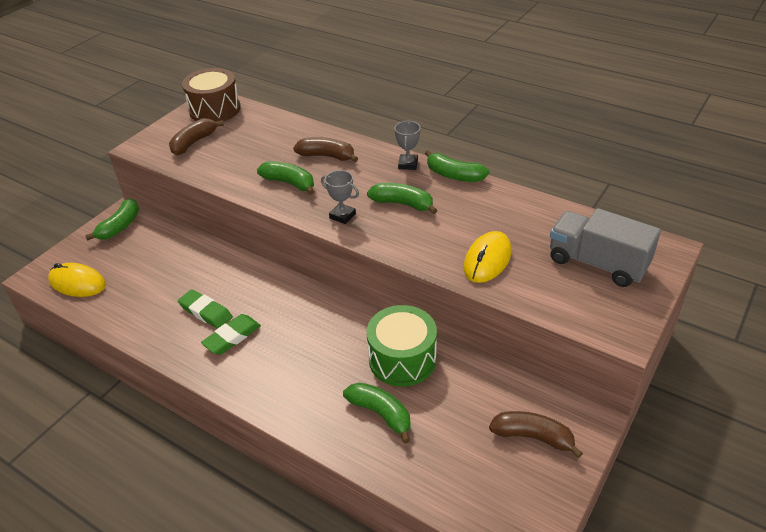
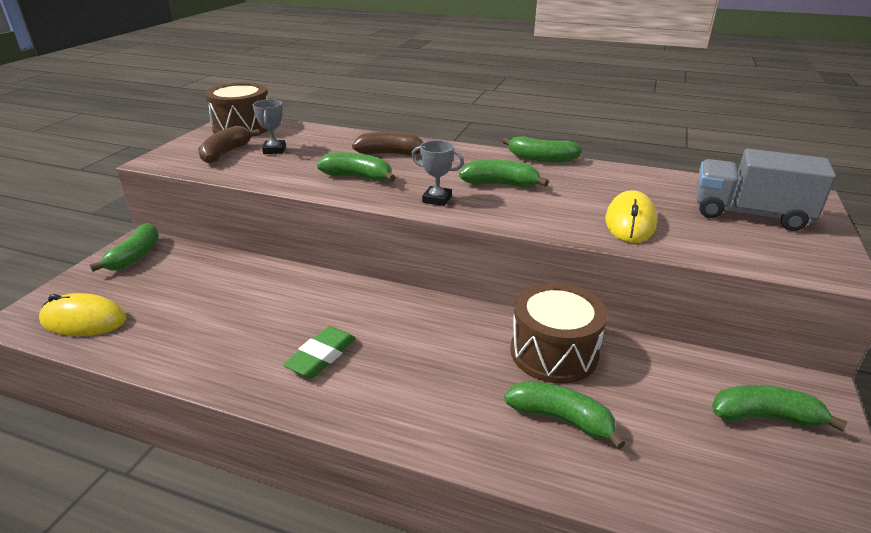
camera: 15 degrees left, 10 degrees down
green eraser [178,289,233,329] -> none
green drum [366,305,437,387] -> brown drum [510,283,607,384]
grey trophy [395,121,420,170] -> grey trophy moved to [253,99,286,154]
brown banana [489,411,583,458] -> green banana [712,385,847,432]

